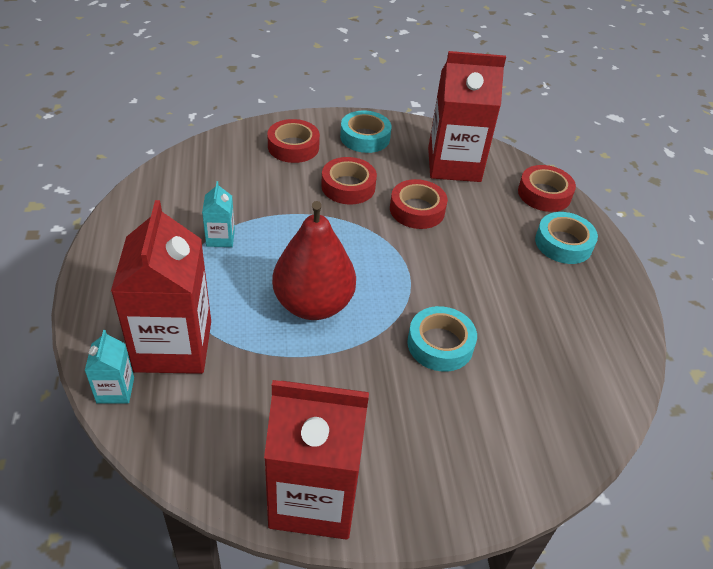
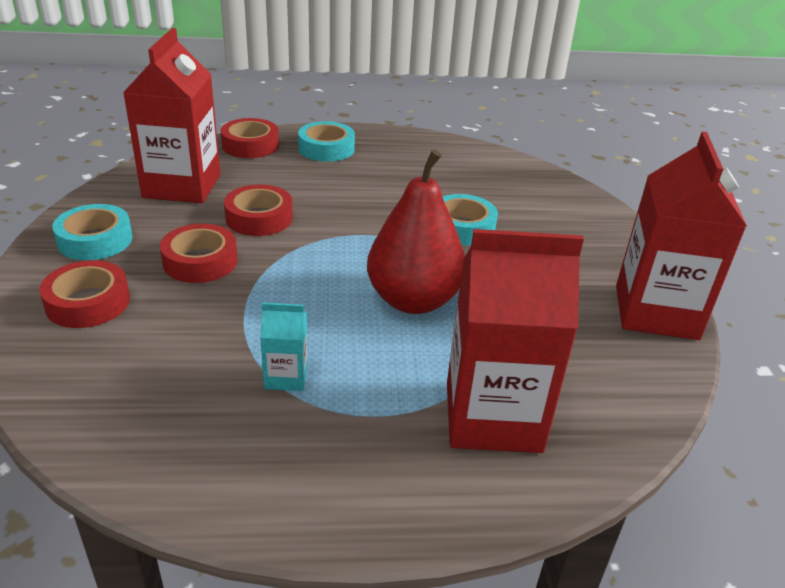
camera: 85 degrees left, 10 degrees down
turquoise carton [85,330,134,404] -> none

